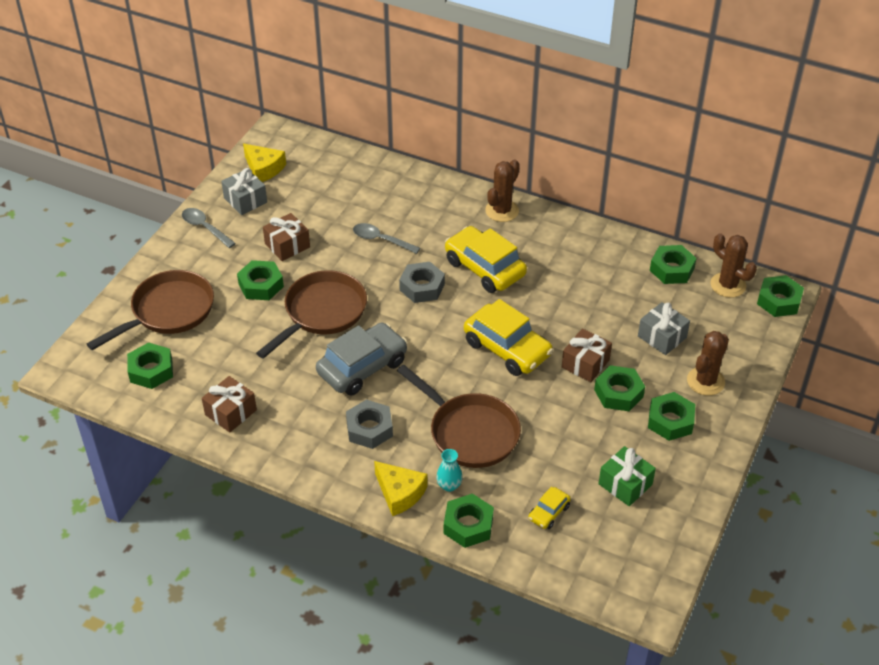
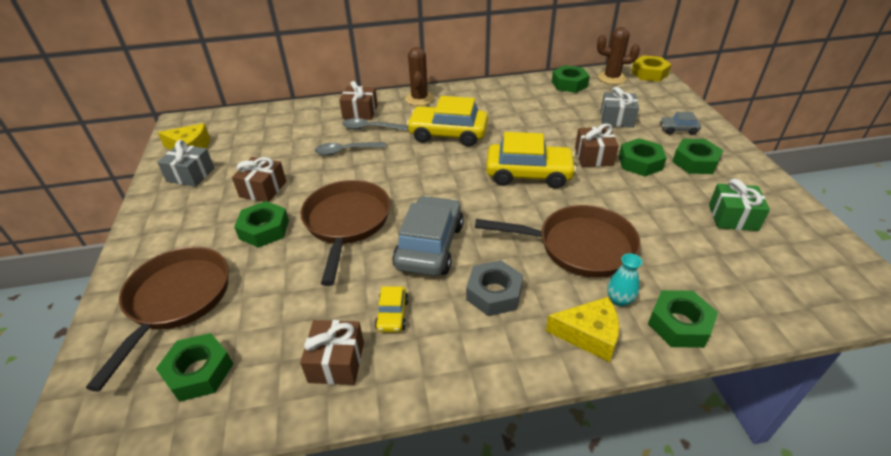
camera: 35 degrees left, 5 degrees down
grey spoon [182,208,236,248] -> grey spoon moved to [343,118,408,131]
grey nut [399,262,445,303] -> none
yellow car [528,487,571,529] -> yellow car moved to [375,286,409,332]
brown cactus [687,331,729,396] -> grey car [660,112,701,135]
green nut [757,275,804,317] -> yellow nut [632,55,671,82]
none -> brown gift [339,81,378,120]

